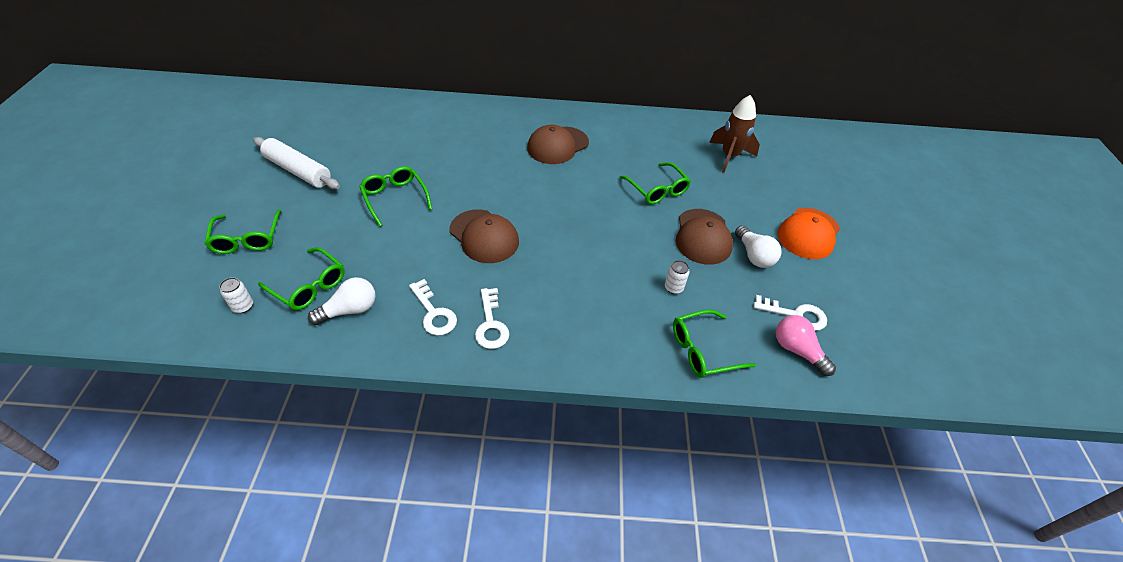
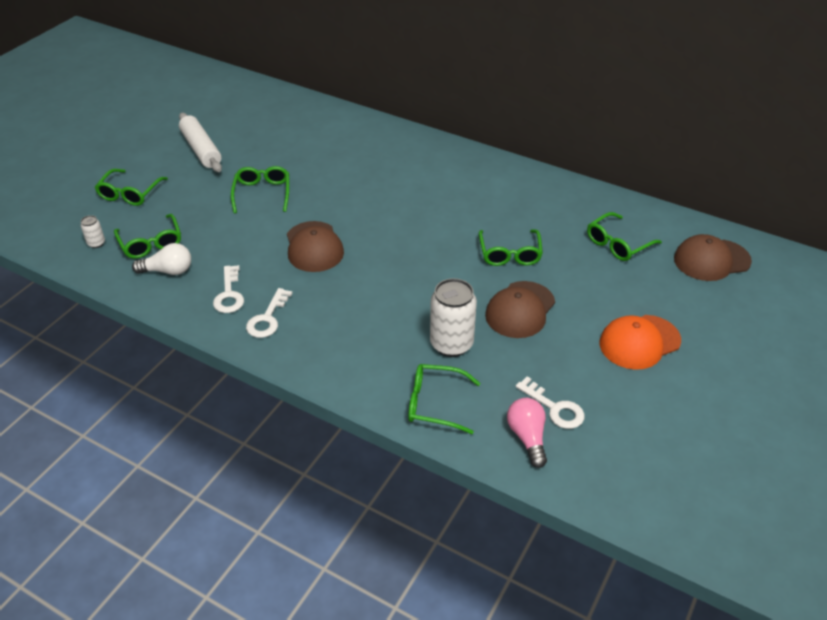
camera: 30 degrees right, 5 degrees down
brown cap [527,125,589,164] -> brown cap moved to [674,234,752,281]
white can [665,260,689,294] -> white can [430,278,477,357], size x2.15
brown rocket [709,95,760,173] -> green glasses [587,212,662,261]
white light bulb [735,225,781,268] -> none

